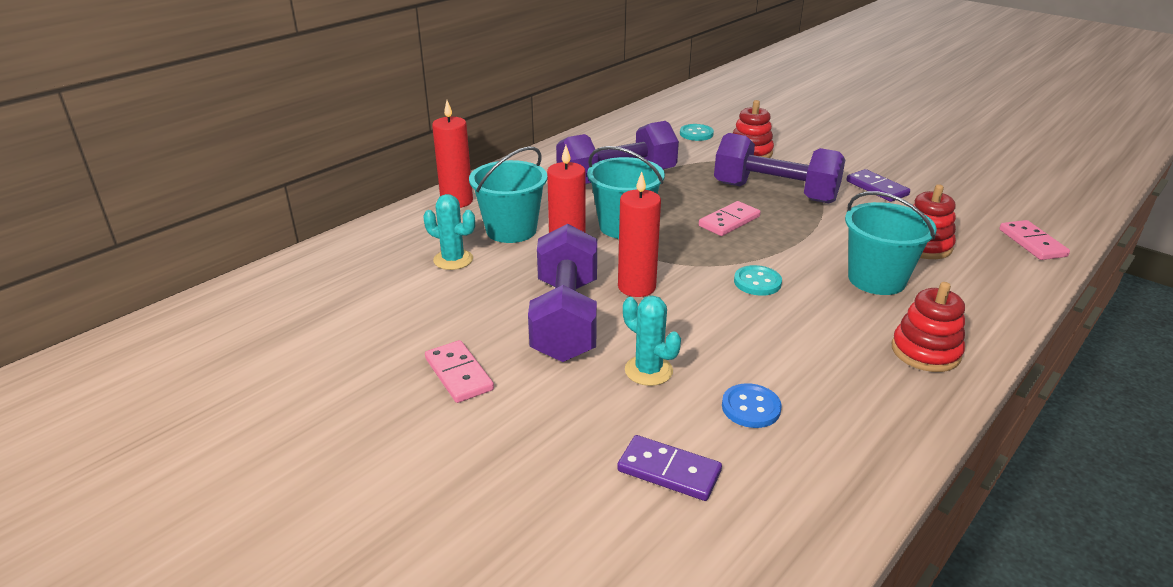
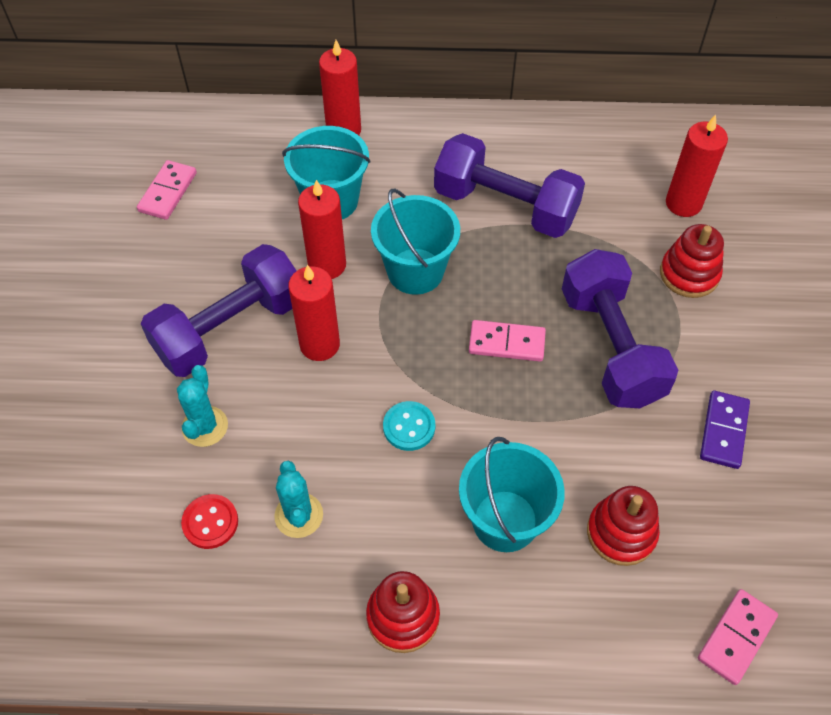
camera: 50 degrees right, 25 degrees up
turquoise cactus [423,194,475,270] -> turquoise cactus moved to [274,461,323,538]
pink domino [425,340,494,403] -> pink domino moved to [137,160,197,220]
purple domino [617,435,722,501] -> none
turquoise button [680,124,714,141] -> red candle [666,115,728,217]
blue button [722,383,782,428] -> red button [181,494,238,549]

